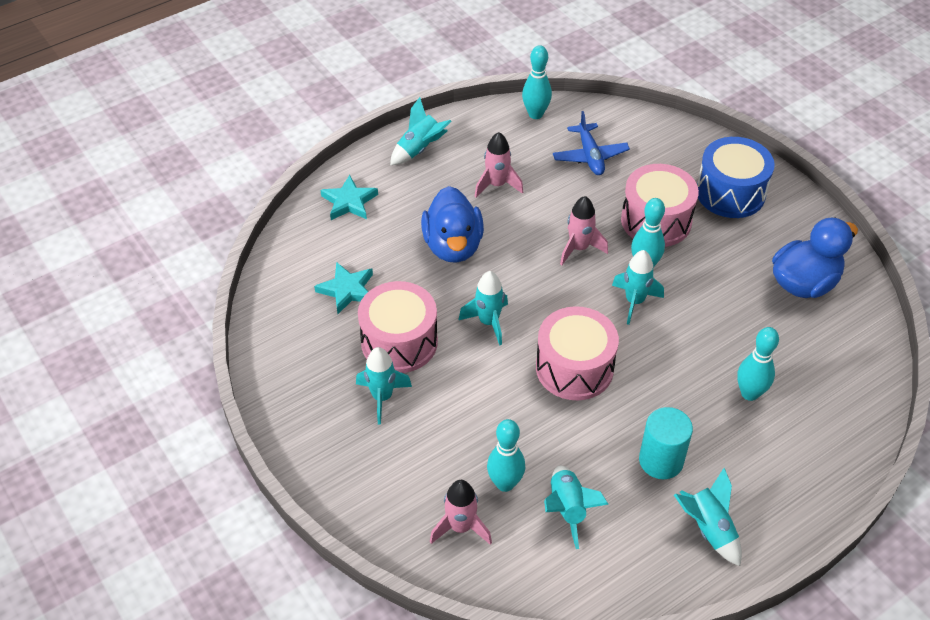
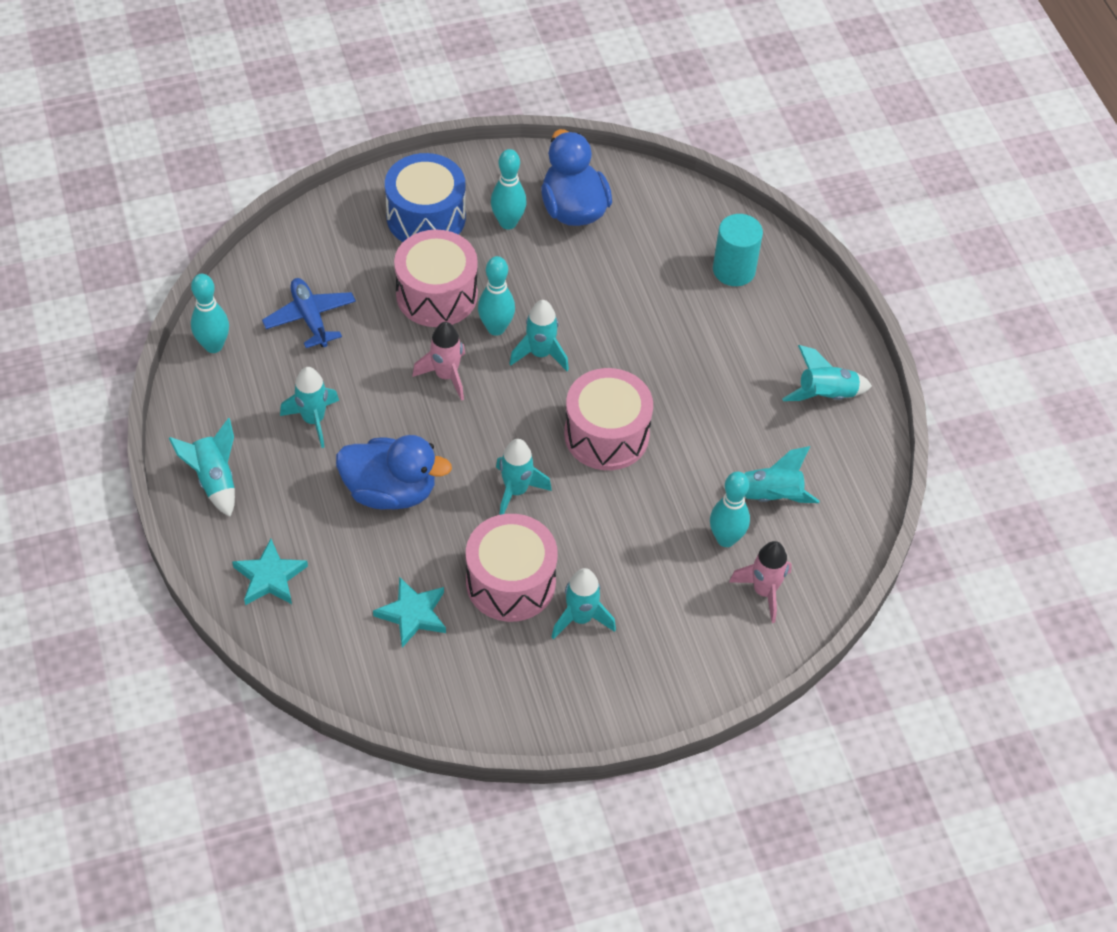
camera: 75 degrees left, 5 degrees up
pink rocket [474,132,523,198] -> turquoise rocket [280,367,339,448]
blue plane [553,111,630,175] -> blue plane turned 120 degrees counterclockwise [262,278,356,348]
turquoise cylinder [639,407,693,479] -> turquoise cylinder moved to [713,214,763,286]
turquoise bowling pin [737,327,779,401] -> turquoise bowling pin moved to [491,149,527,230]

